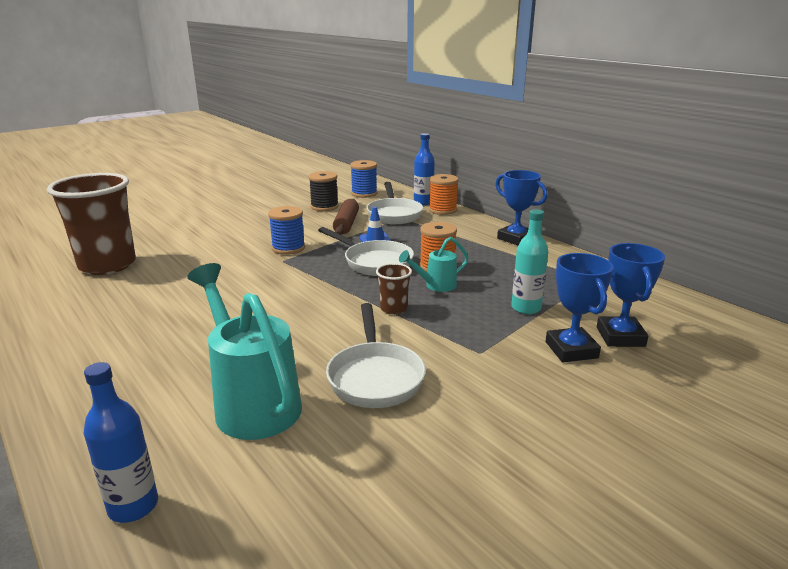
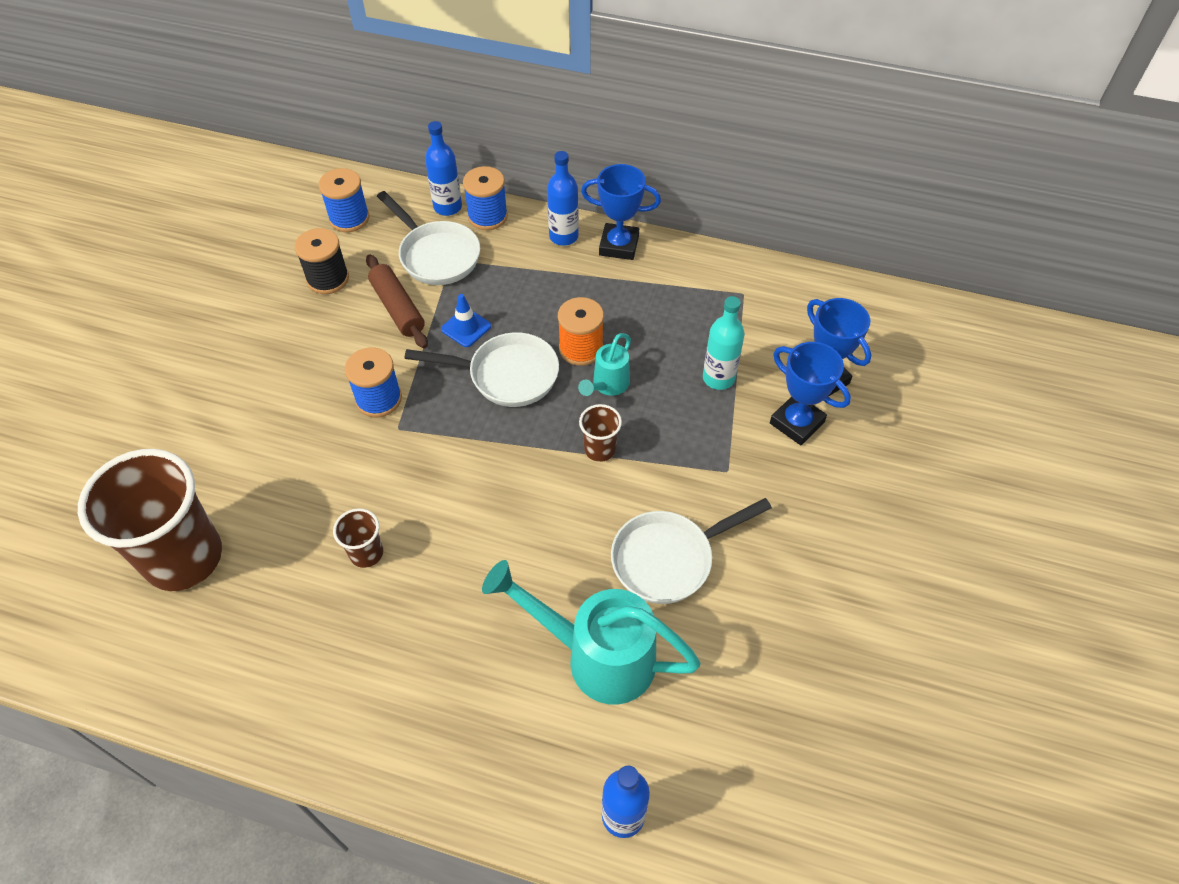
camera: 35 degrees left, 30 degrees up
white pan [326,303,426,408] -> white pan turned 105 degrees clockwise [611,498,772,604]
orange spool [429,174,459,215] -> blue spool [463,166,508,230]
none -> brown cup [333,508,383,568]
none -> blue bottle [547,151,579,246]

